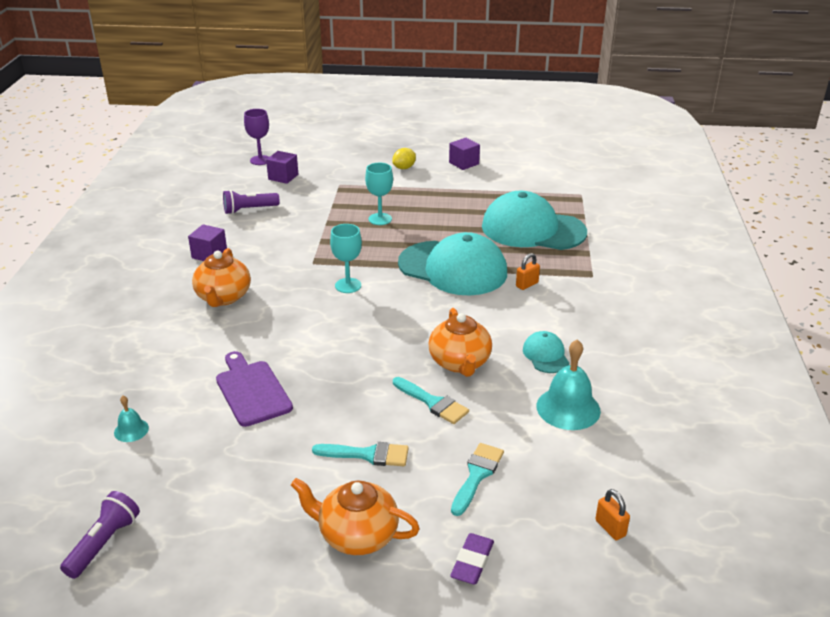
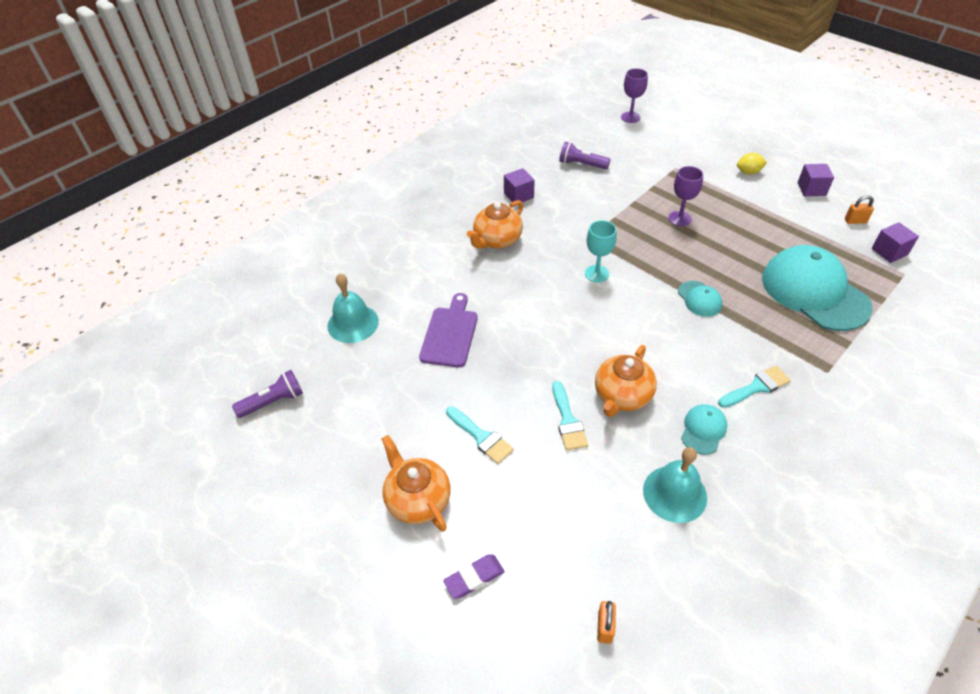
camera: 40 degrees right, 15 degrees up
turquoise bell [114,396,149,442] -> turquoise bell [327,273,379,343], size x1.94
purple cube [266,151,298,184] -> purple cube moved to [872,222,919,263]
turquoise goblet [365,163,393,225] -> purple goblet [669,166,703,226]
turquoise cap [398,232,507,295] -> turquoise cap [678,281,722,317], size x0.44
turquoise brush [451,443,504,516] -> turquoise brush moved to [718,366,791,408]
orange padlock [516,253,540,290] -> orange padlock moved to [845,195,874,224]

